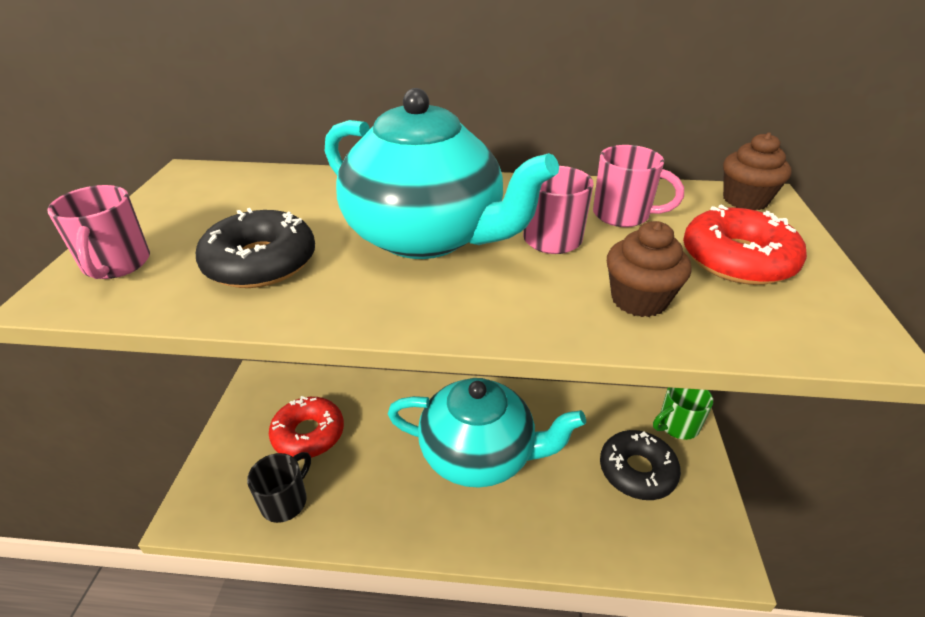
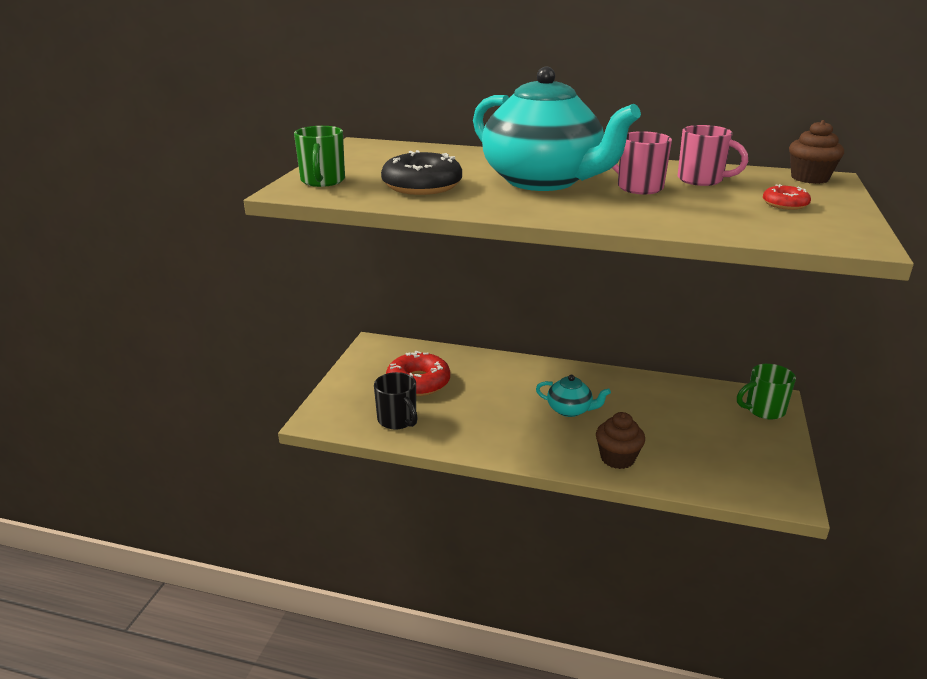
camera: 10 degrees right, 10 degrees down
pink mug [47,185,150,279] -> green mug [294,126,345,187]
black mug [247,452,311,523] -> black mug turned 105 degrees clockwise [374,372,418,429]
turquoise teapot [388,378,586,488] -> turquoise teapot [536,375,611,417], size x0.44
black donut [600,430,681,500] -> none
brown cupcake [607,221,691,317] -> brown cupcake moved to [596,412,645,469]
red donut [683,205,807,285] -> red donut [763,184,811,210], size x0.52

